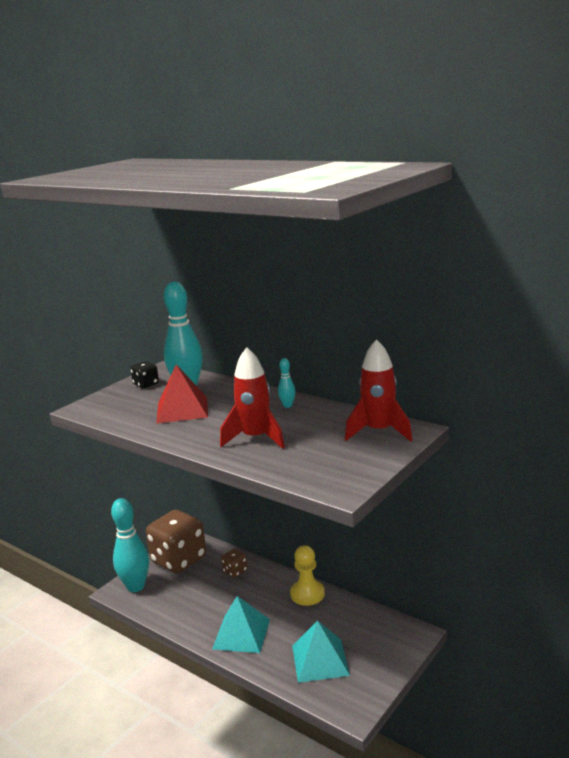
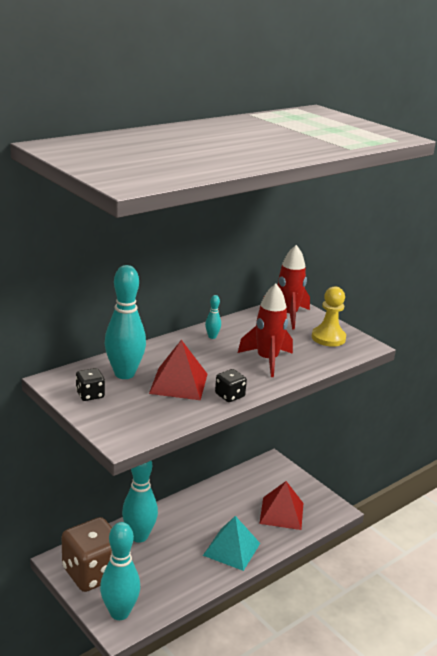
camera: 80 degrees left, 5 degrees up
brown dice [221,549,248,578] -> turquoise bowling pin [122,460,158,543]
yellow pawn [290,545,325,606] -> yellow pawn moved to [312,286,346,347]
turquoise pyramid [292,620,350,683] -> red pyramid [259,481,303,530]
none -> black dice [215,369,247,402]

